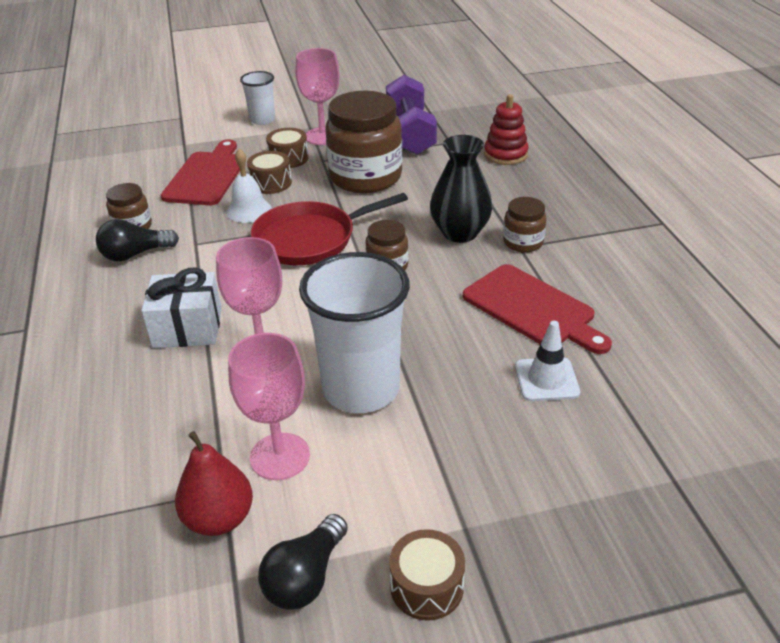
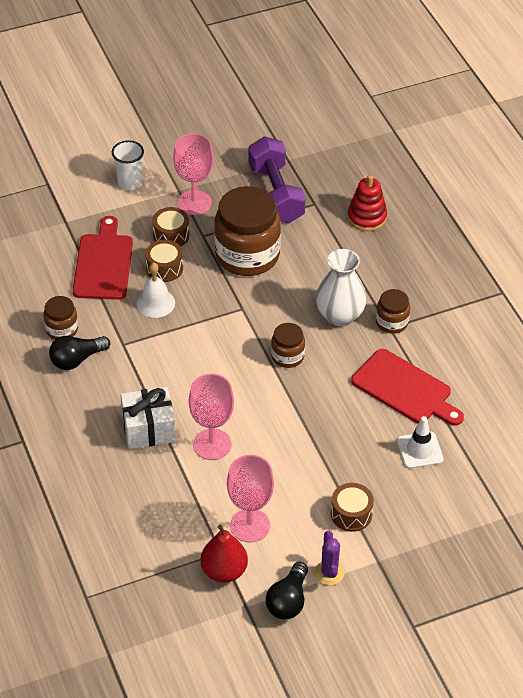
camera: 10 degrees left, 10 degrees up
red pan [251,193,408,265] -> none
white cup [299,252,410,413] -> none
brown drum [389,529,465,621] -> brown drum moved to [331,483,374,532]
black vase [430,135,493,243] -> white vase [316,249,367,327]
none -> purple cactus [315,531,344,585]

